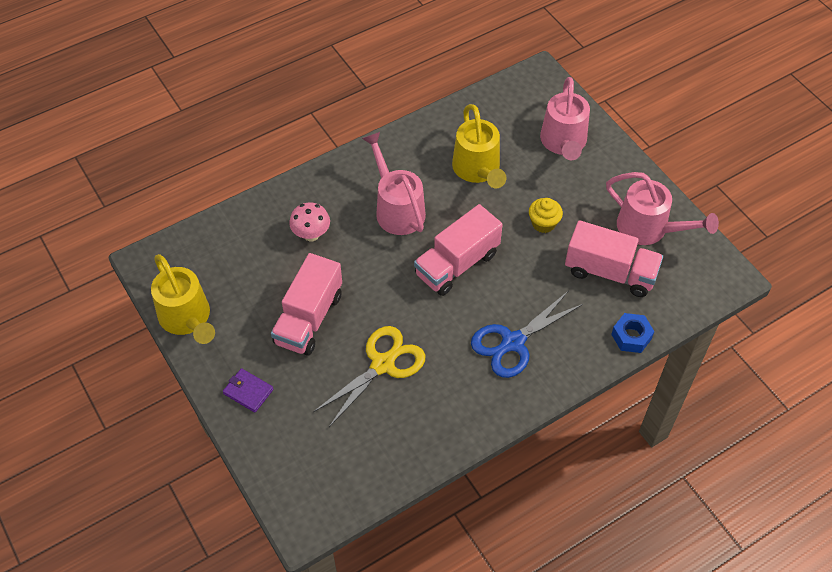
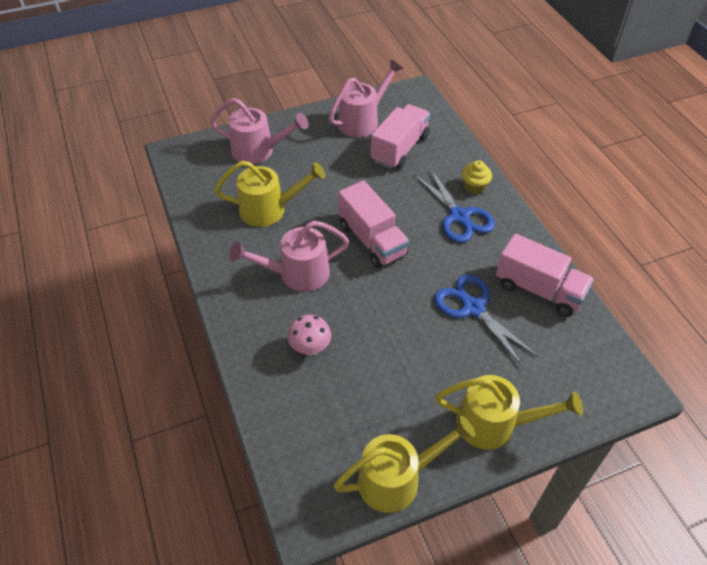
camera: 80 degrees left, 5 degrees down
purple wallet [223,368,273,413] -> yellow watering can [435,375,583,450]
pink truck [271,253,342,356] -> pink truck moved to [496,234,594,317]
yellow scissors [313,326,425,427] -> blue scissors [434,274,539,368]
yellow cupcake [529,198,563,233] -> yellow cupcake moved to [462,160,492,194]
blue nut [611,313,655,353] -> none

